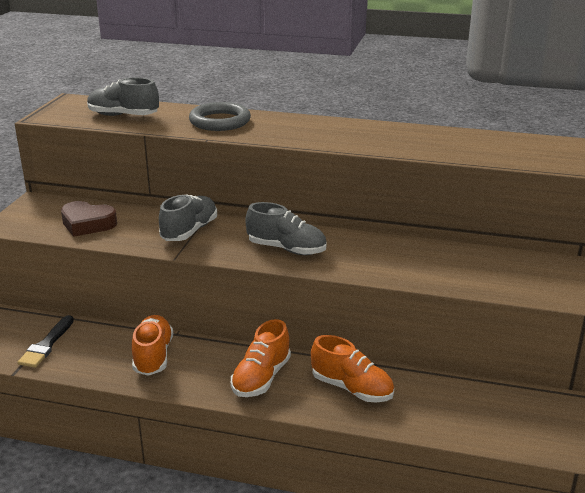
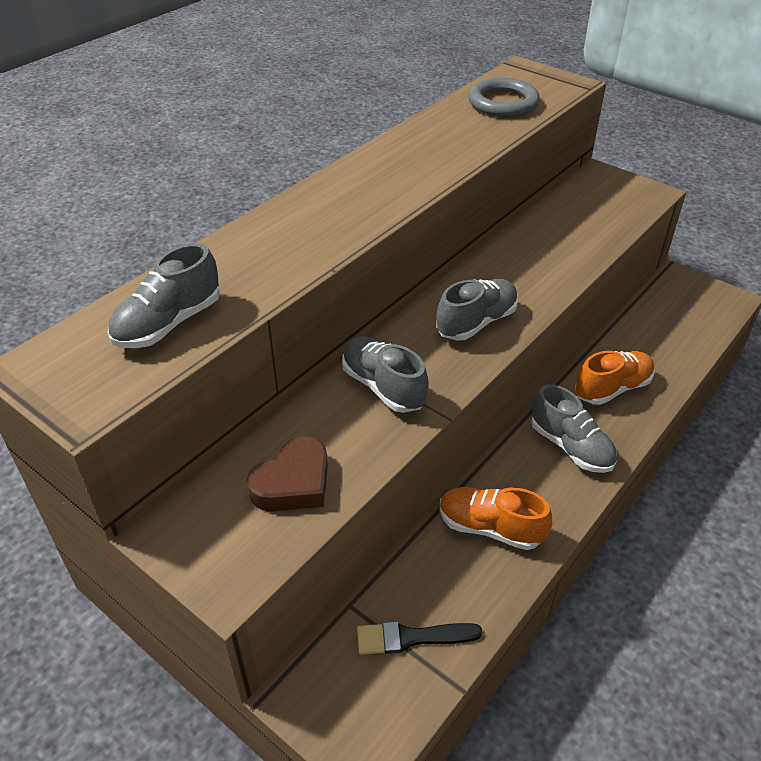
camera: 65 degrees left, 15 degrees up
black brush [18,315,74,368] -> black brush turned 135 degrees clockwise [357,621,482,655]
grey ring [189,102,251,131] -> grey ring moved to [468,77,540,117]
orange shoe [231,319,291,397] -> grey shoe [531,384,617,473]

